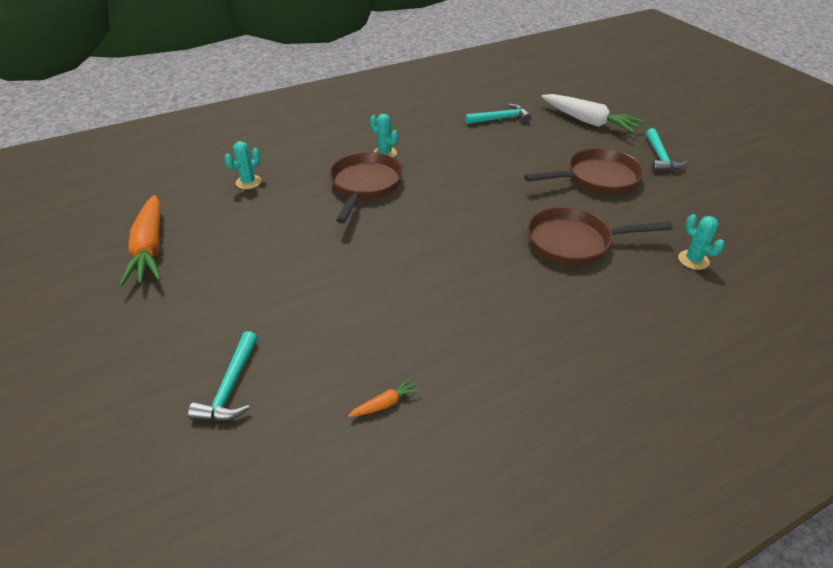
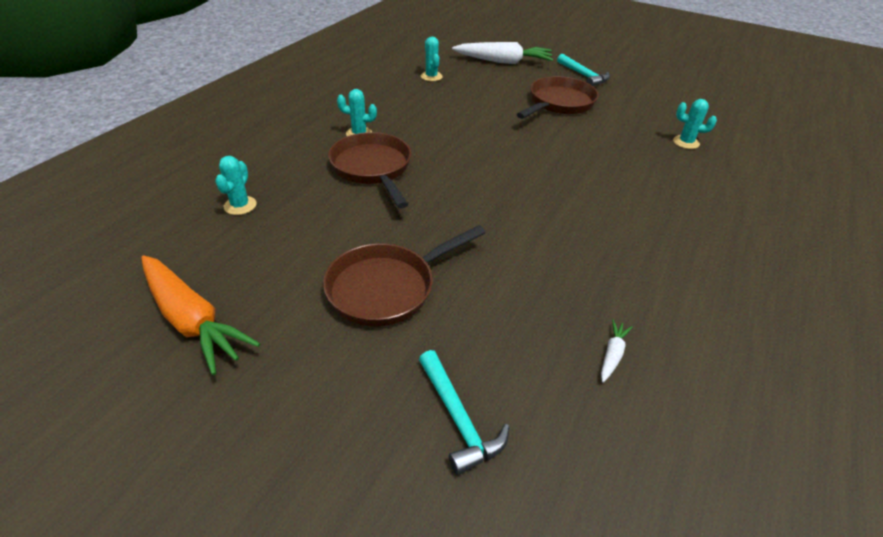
camera: 35 degrees left, 0 degrees up
orange carrot [348,378,421,417] -> white carrot [601,320,633,383]
turquoise hammer [465,103,531,124] -> turquoise cactus [421,37,443,81]
brown pan [527,207,673,265] -> brown pan moved to [323,225,486,327]

